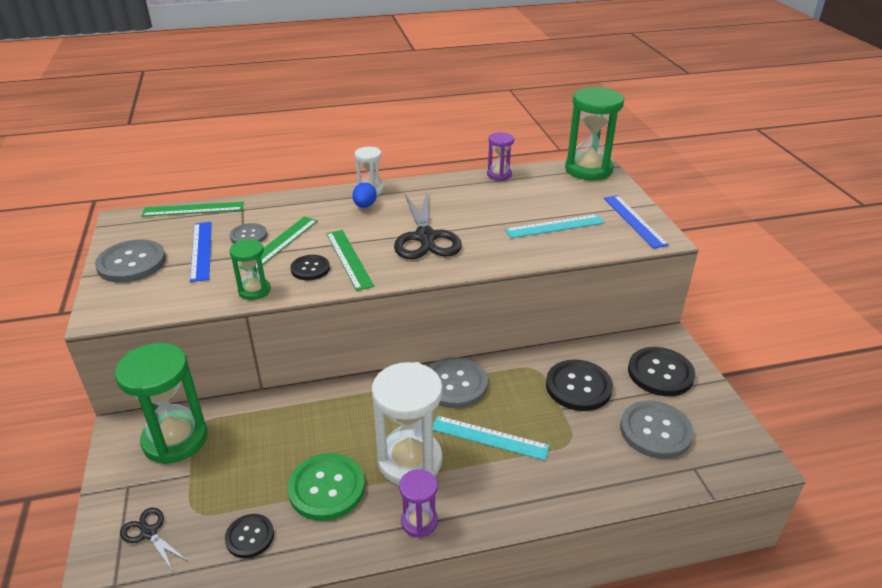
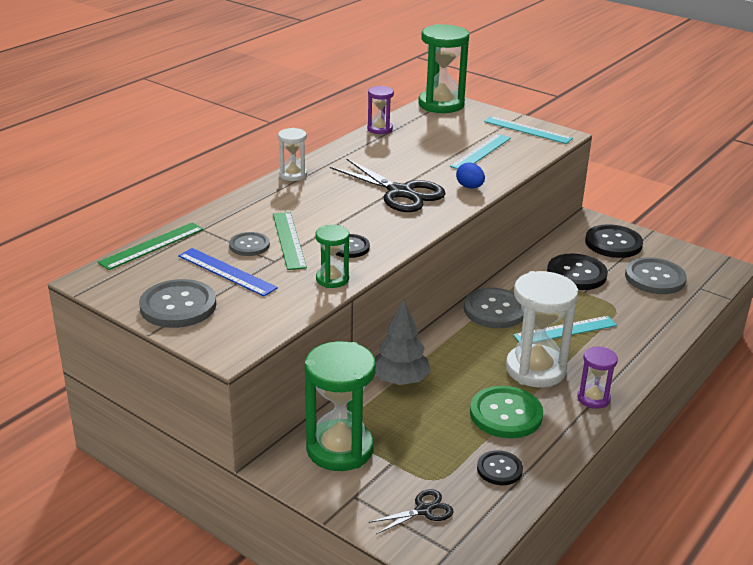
camera: 40 degrees left, 5 degrees down
black scissors [120,508,187,571] -> black scissors turned 150 degrees clockwise [369,489,453,534]
green ruler [326,230,374,291] -> none
blue egg [352,182,377,208] -> blue egg moved to [456,163,485,189]
blue ruler [604,195,669,249] -> turquoise ruler [484,116,573,144]
none -> grey tree [375,300,431,385]

